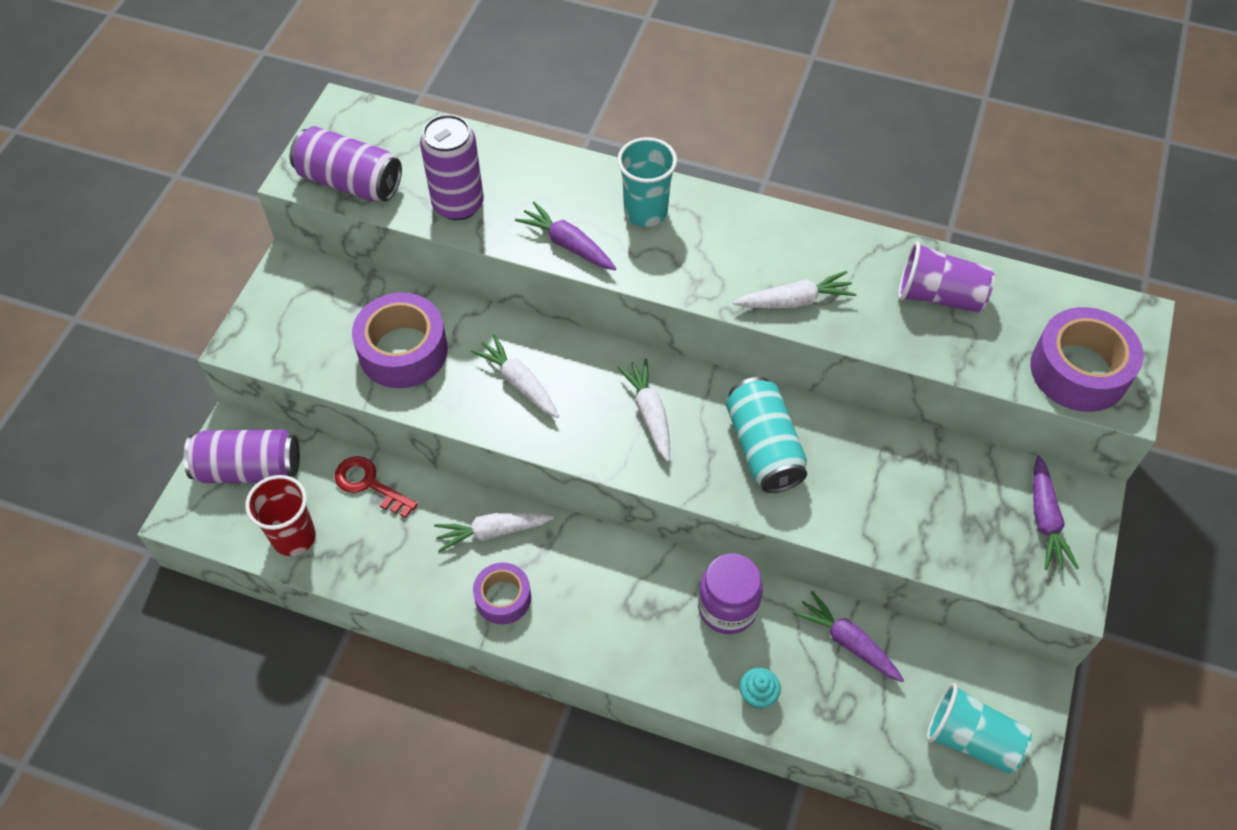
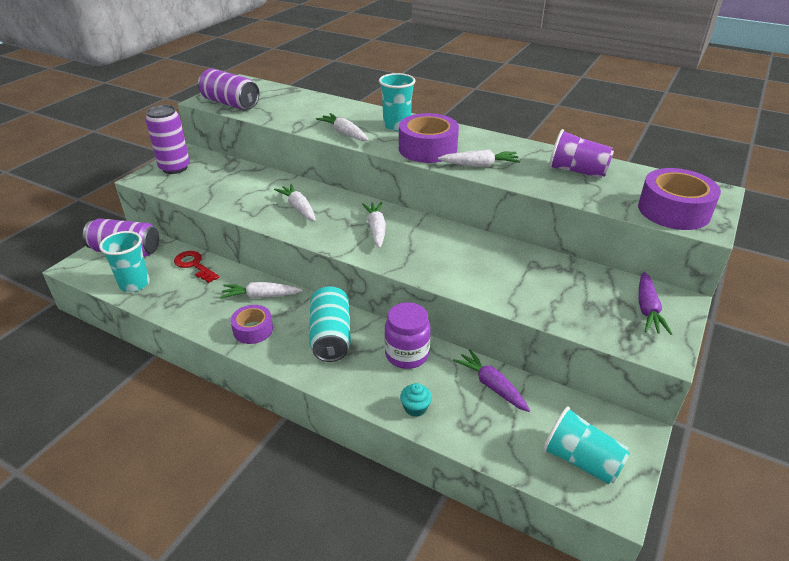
camera: 10 degrees right, 20 degrees down
red cup [245,475,316,556] -> turquoise cup [99,231,150,292]
purple tape [352,292,448,388] -> purple tape moved to [399,113,459,163]
purple can [420,114,484,220] -> purple can moved to [145,105,190,174]
purple carrot [515,201,616,270] -> white carrot [316,113,369,141]
turquoise can [726,377,807,493] -> turquoise can moved to [309,286,351,362]

